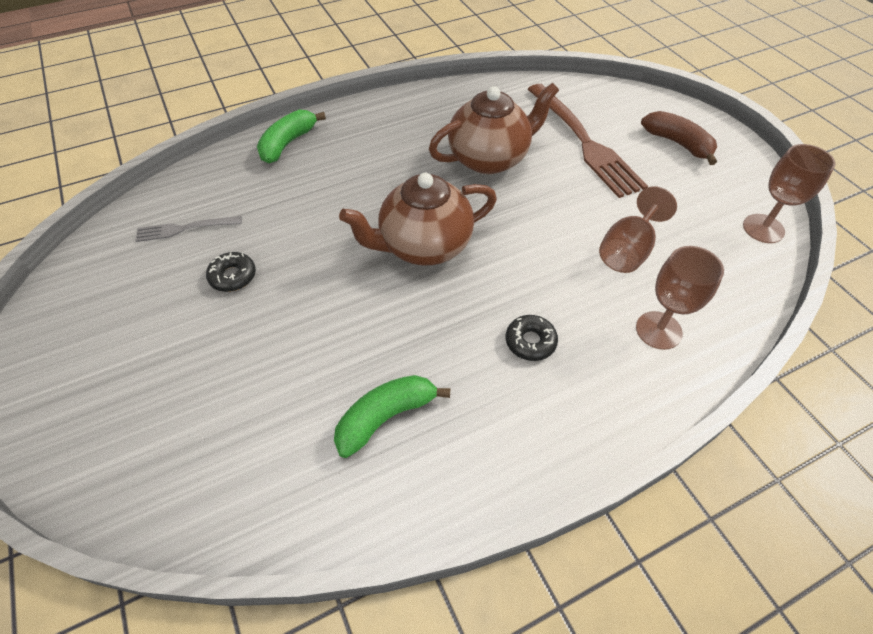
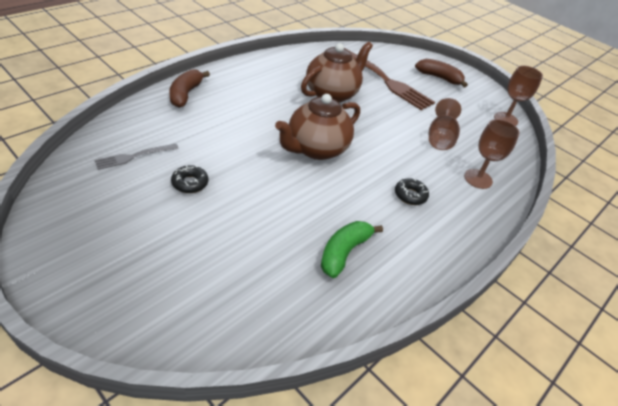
camera: 25 degrees left, 10 degrees down
green banana [257,110,326,163] -> brown banana [169,69,210,108]

